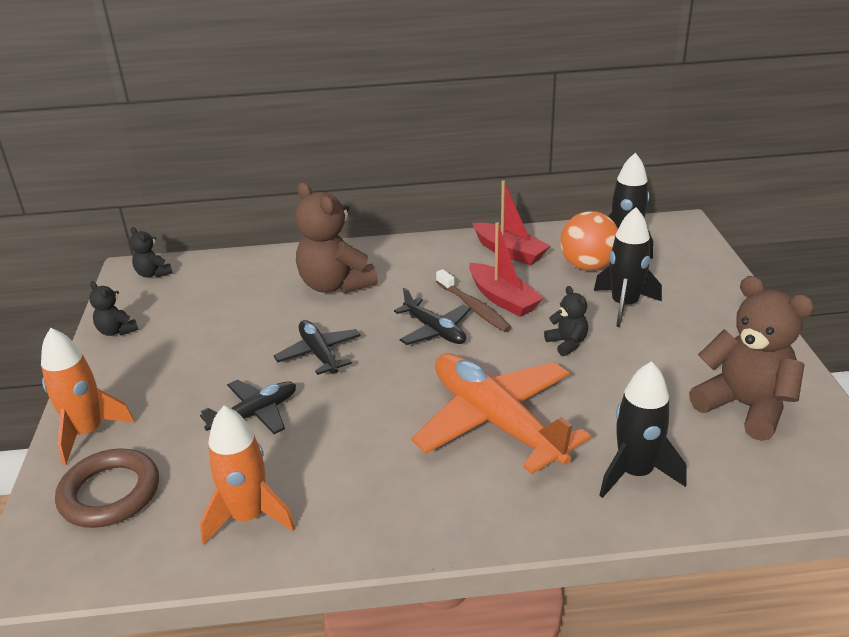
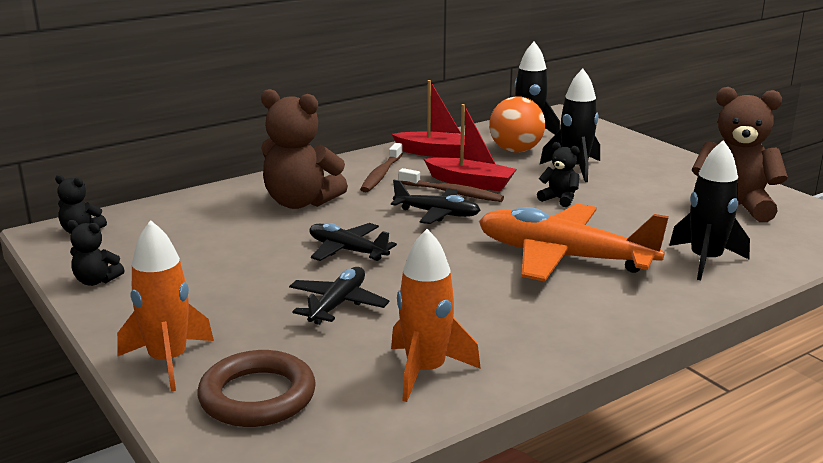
camera: 30 degrees left, 10 degrees down
none -> brown toothbrush [360,143,403,192]

